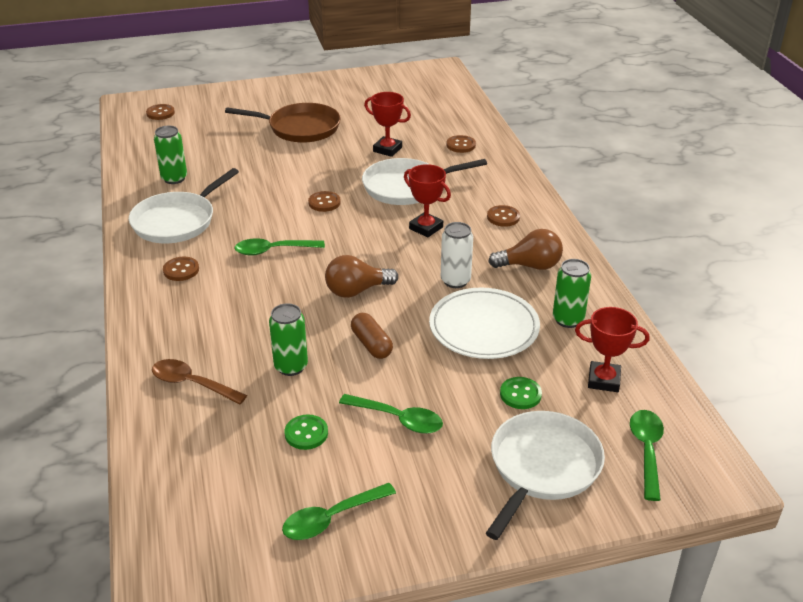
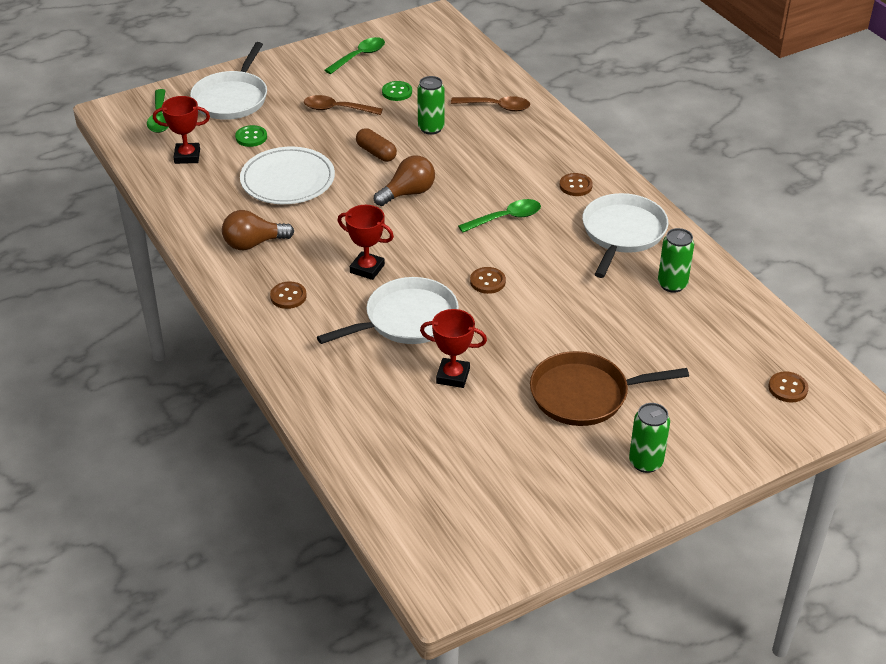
camera: 165 degrees right, 5 degrees up
green spoon [339,394,443,434] -> brown spoon [304,95,383,115]
white can [441,222,473,288] -> none
brown button [446,135,476,153] -> none
green can [553,259,591,328] -> green can moved to [629,403,670,473]

